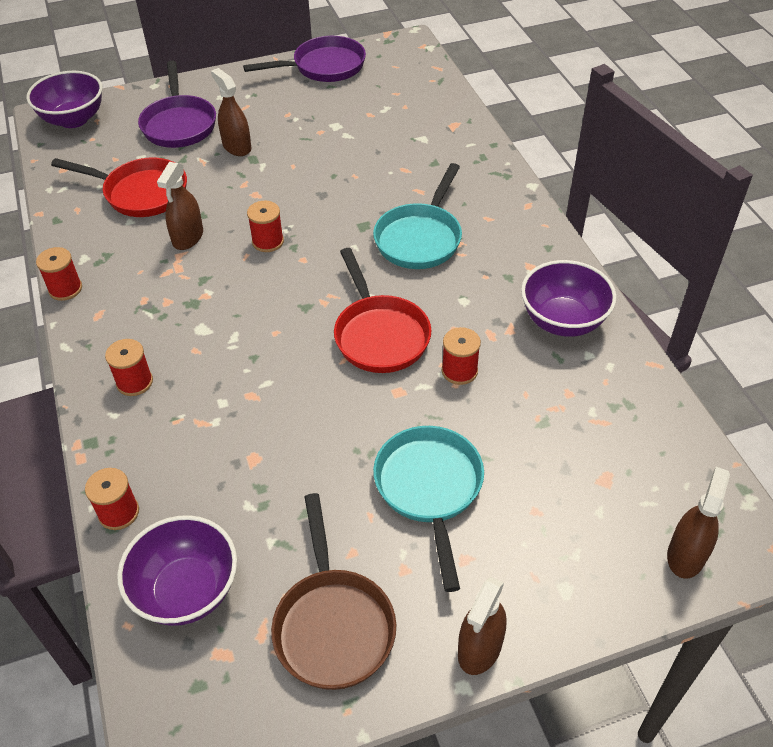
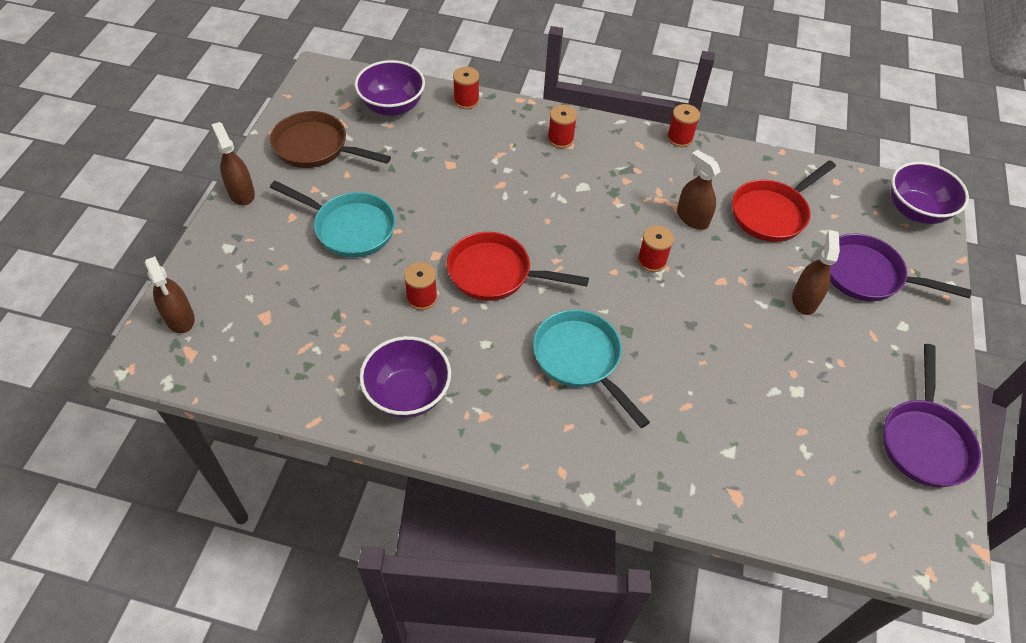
camera: 120 degrees right, 5 degrees up
brown spray bottle [211,68,251,156] -> brown spray bottle turned 75 degrees counterclockwise [792,230,840,315]

